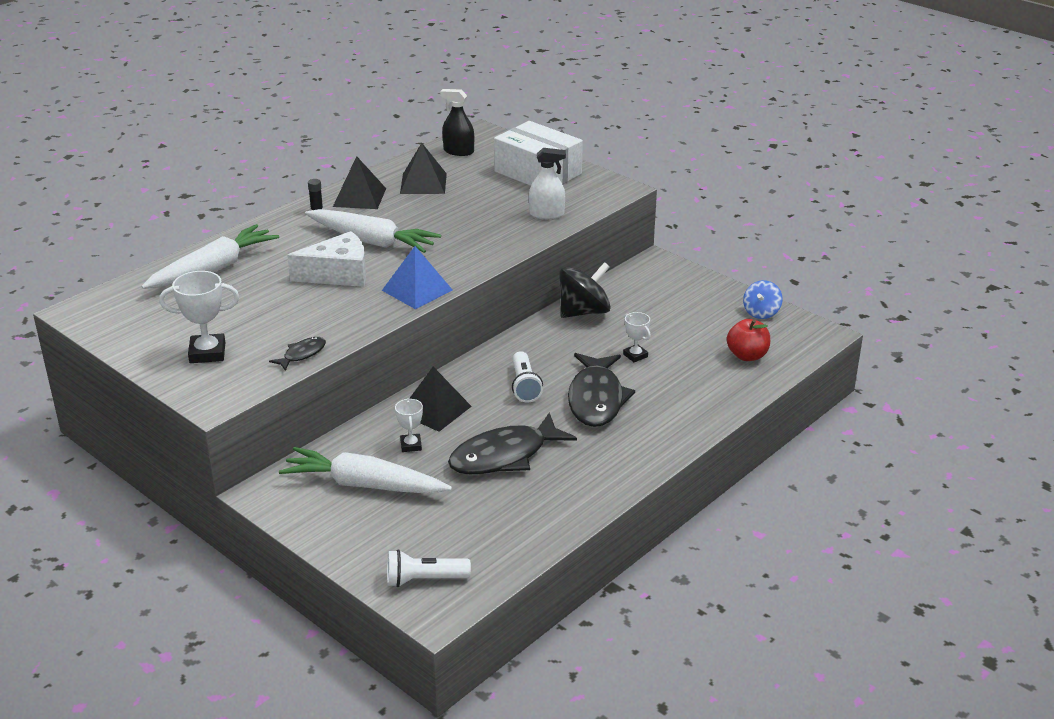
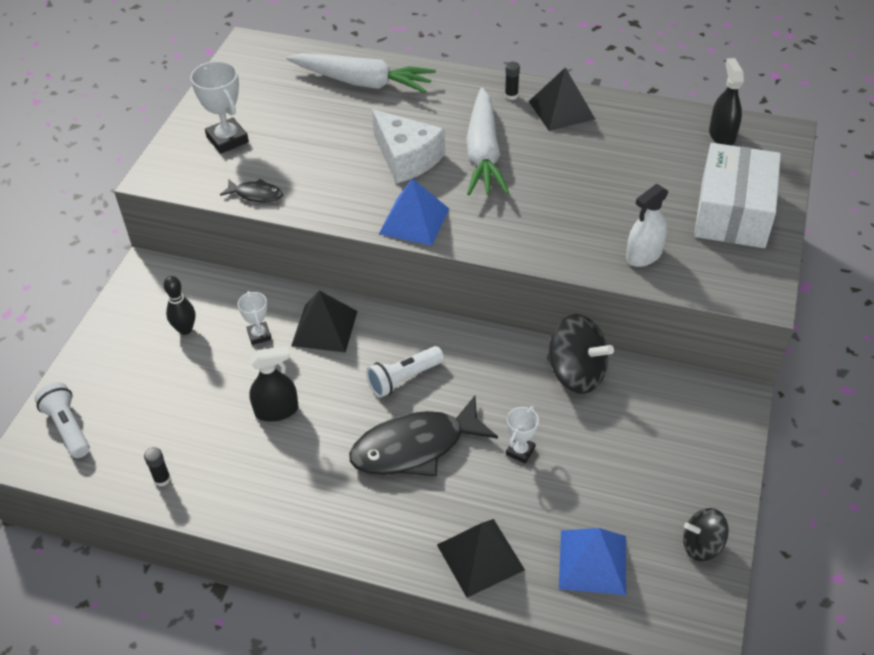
camera: 65 degrees right, 15 degrees up
white carrot [279,447,452,494] -> black bowling pin [164,276,195,335]
white trophy [395,399,423,452] -> white trophy turned 75 degrees counterclockwise [238,291,271,345]
black pyramid [400,143,447,194] -> black pyramid moved to [437,519,525,598]
black fish [448,413,577,475] -> black spray bottle [249,346,298,422]
white spray bottle [529,148,566,219] -> white spray bottle turned 75 degrees clockwise [626,184,669,267]
red apple [727,319,770,361] -> blue pyramid [559,528,626,595]
blue spinning top [743,280,783,319] -> black spinning top [683,508,729,561]
none -> black glue stick [144,447,171,486]

